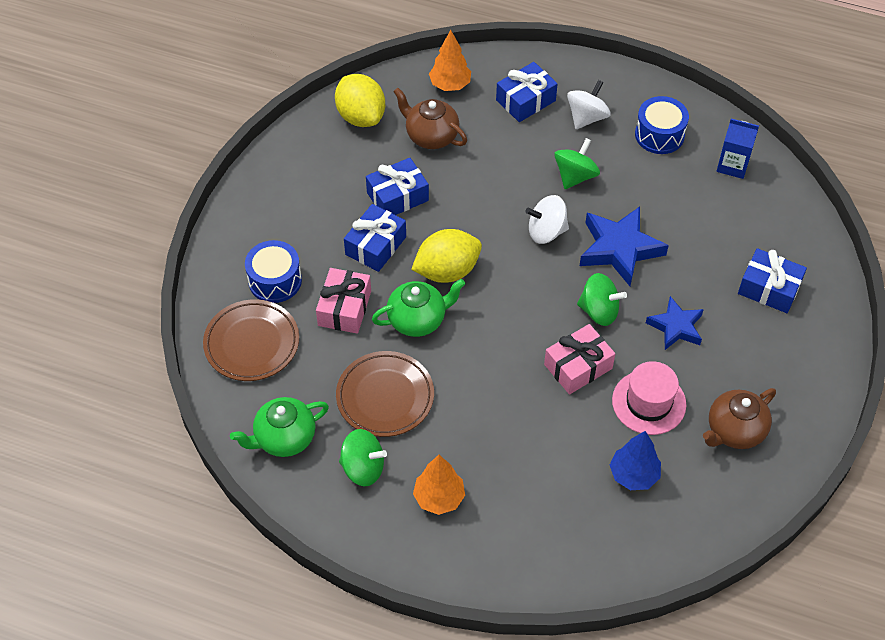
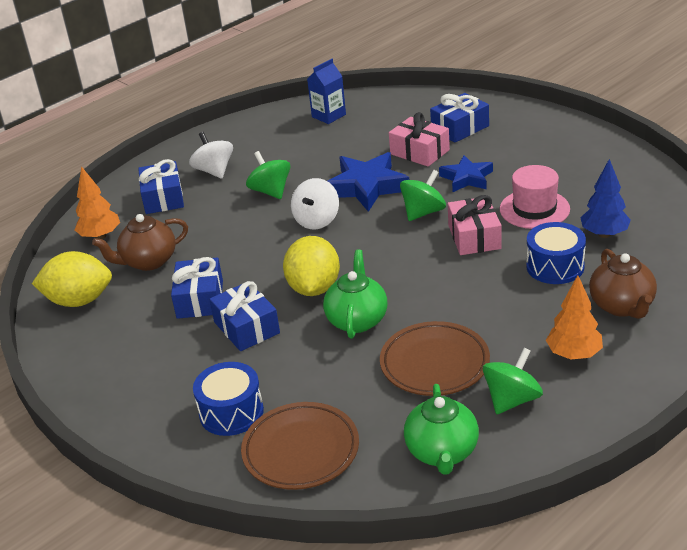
camera: 60 degrees left, 20 degrees down
pink gift [316,268,371,334] -> pink gift moved to [389,112,450,167]
blue drum [635,96,689,154] -> blue drum moved to [526,222,586,284]
brown teapot [703,388,776,449] -> brown teapot moved to [589,249,657,319]

